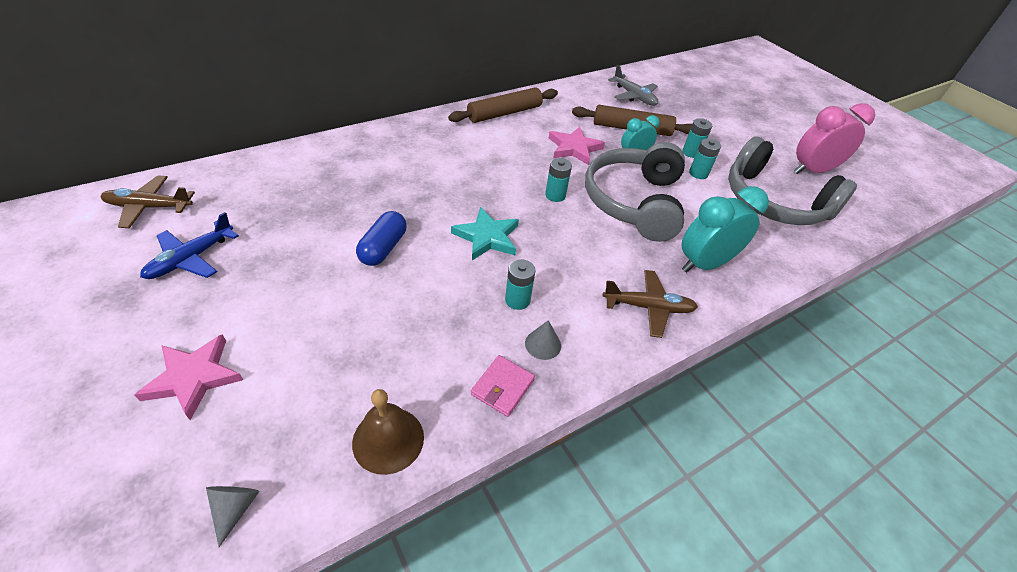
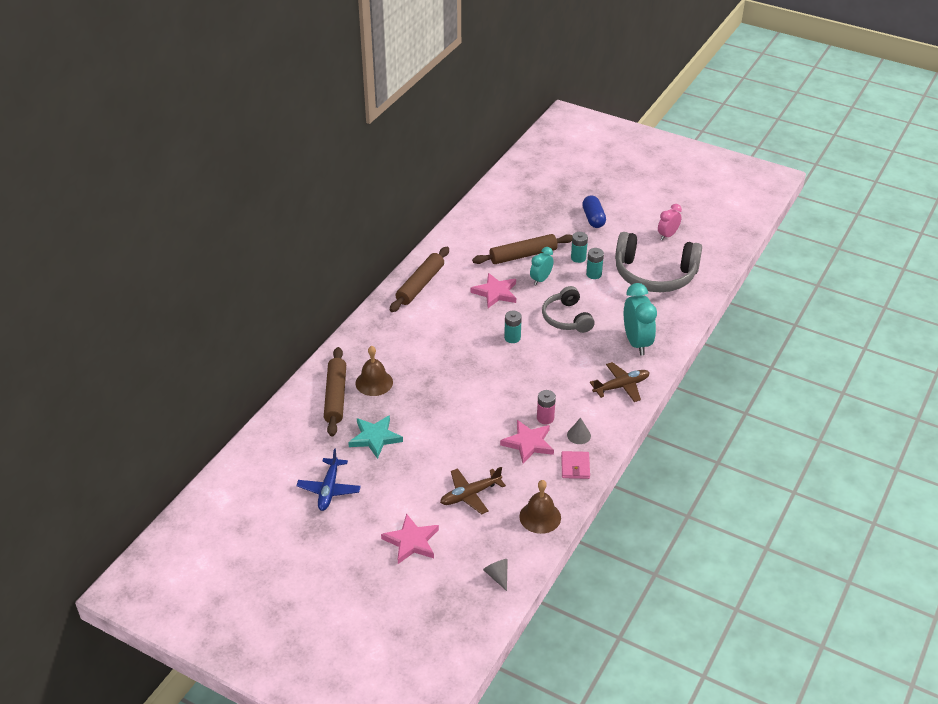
camera: 25 degrees left, 5 degrees down
brown plane [100,175,195,228] -> brown plane moved to [440,467,506,514]
blue capsule [356,211,407,266] -> blue capsule moved to [582,195,606,228]
turquoise star [451,207,519,260] -> turquoise star moved to [348,415,403,459]
turquoise battery [505,259,536,310] -> pink battery [537,390,556,424]
grey headphones [585,142,685,242] -> grey headphones [542,286,595,333], size x0.60
grey plane [608,65,658,106] -> none
turquoise clock [682,186,769,273] -> turquoise clock turned 135 degrees clockwise [624,283,657,356]
pink clock [794,103,875,174] -> pink clock [658,204,682,240], size x0.59
none -> brown rolling pin [324,347,346,436]
none -> brown bell [356,346,393,396]
none -> pink star [500,420,554,464]

